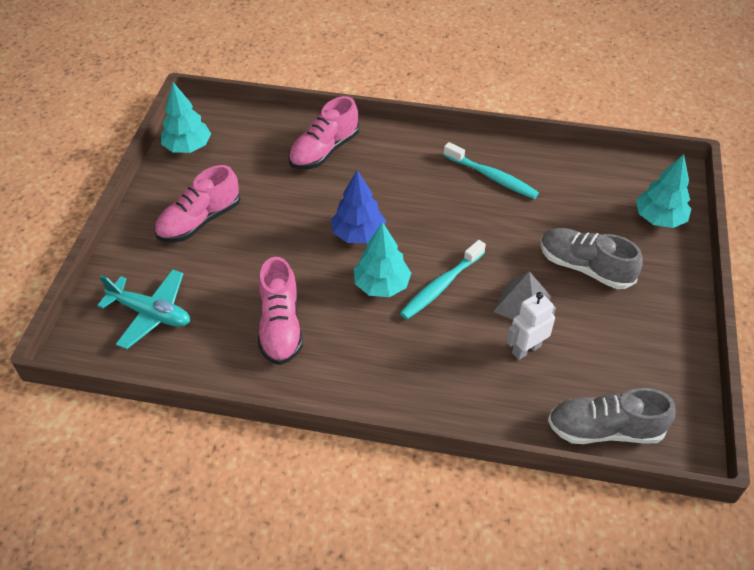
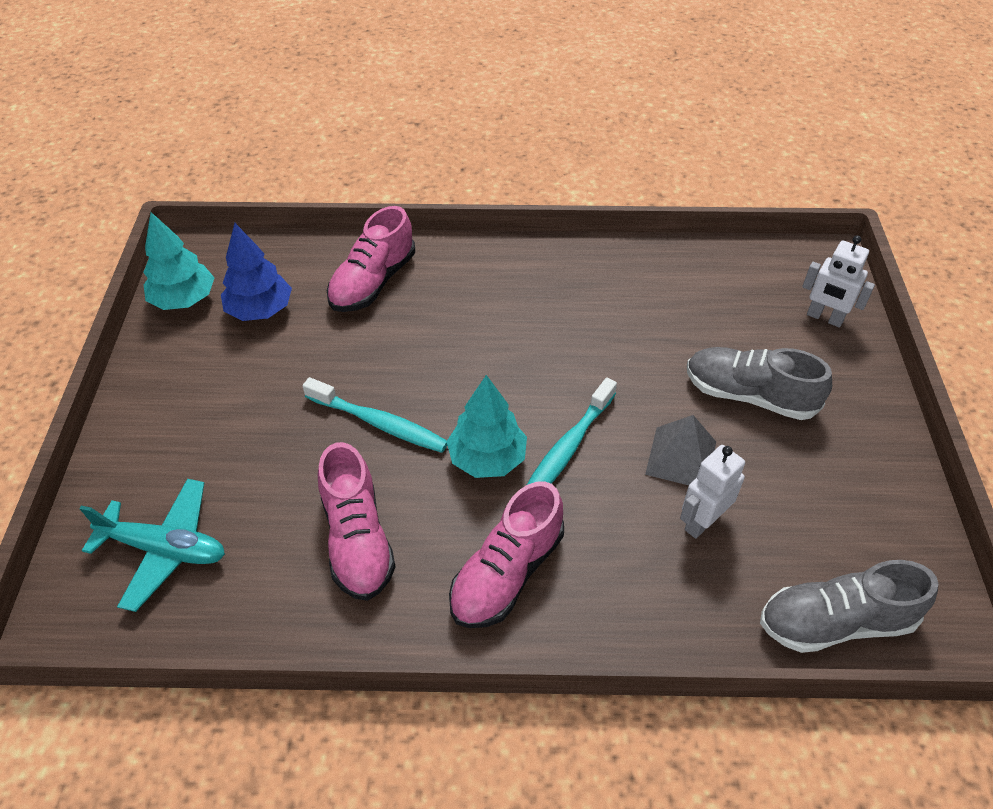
camera: 10 degrees left, 0 degrees up
pink shoe [154,165,241,243] -> pink shoe moved to [449,481,564,628]
blue tree [331,170,386,243] -> blue tree moved to [221,223,292,321]
turquoise toothbrush [444,142,539,199] -> turquoise toothbrush moved to [303,377,447,453]
turquoise tree [636,154,691,228] -> white robot [802,235,875,327]

